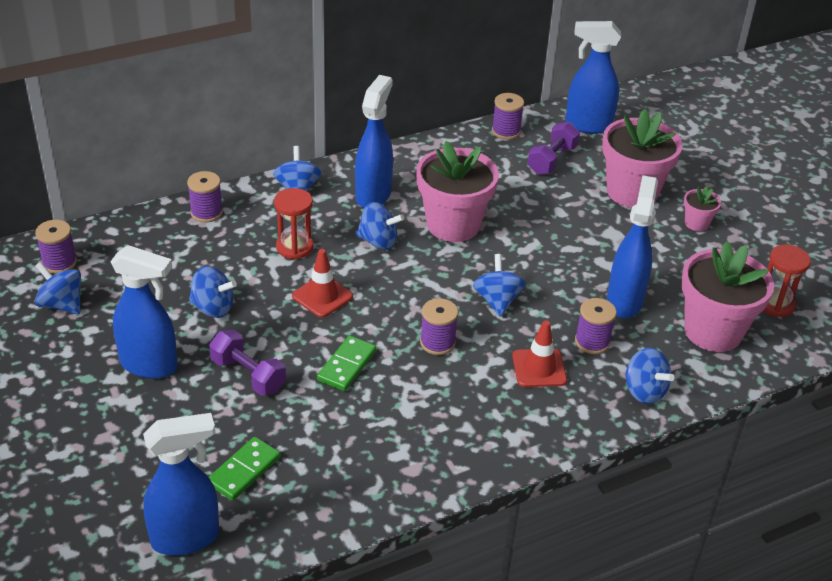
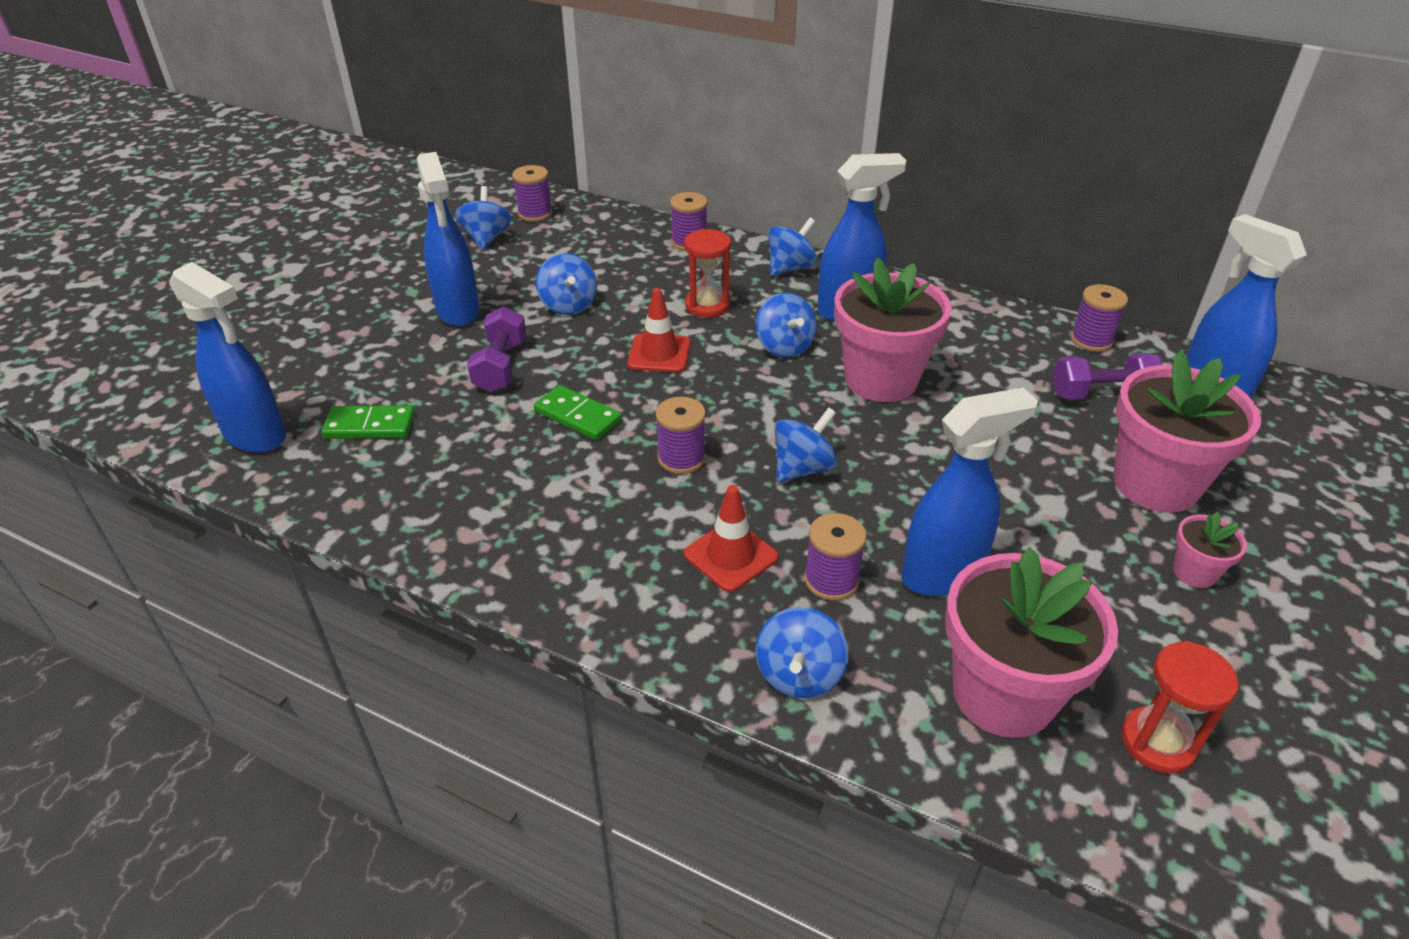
camera: 55 degrees right, 0 degrees up
green domino [317,335,376,391] -> green domino turned 45 degrees clockwise [534,385,622,440]

